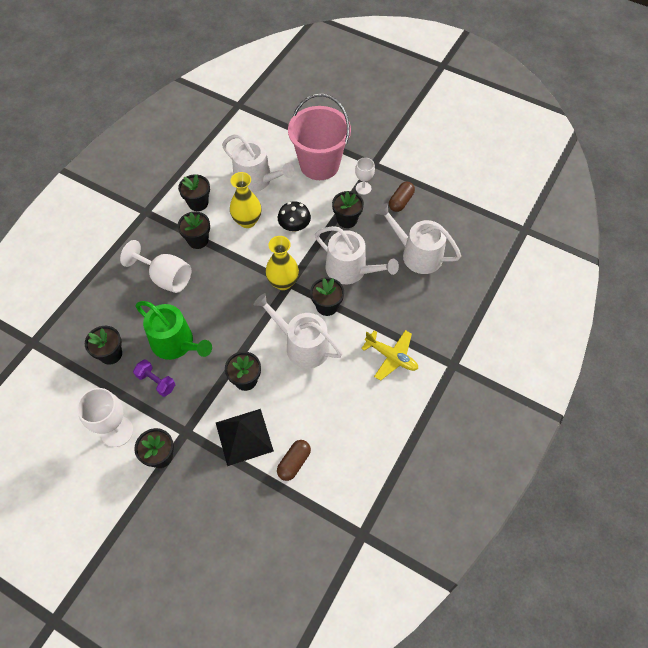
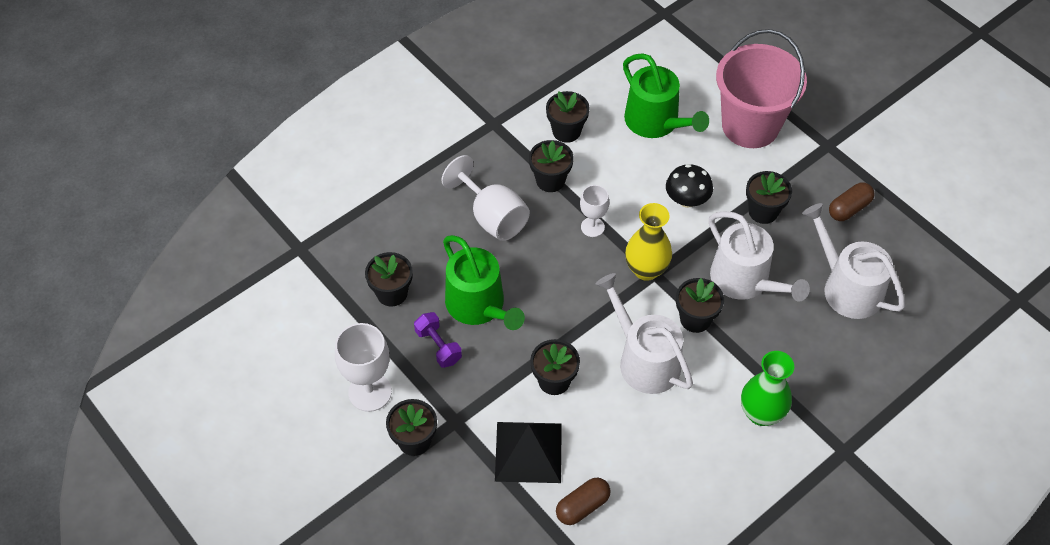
camera: 20 degrees right, 5 degrees down
white watering can [222,134,294,192] -> green watering can [623,53,709,138]
yellow vase [230,172,261,228] -> none
white goblet [355,158,375,195] -> white goblet moved to [580,185,609,237]
yellow plane [361,330,418,381] -> green vase [741,351,794,426]

